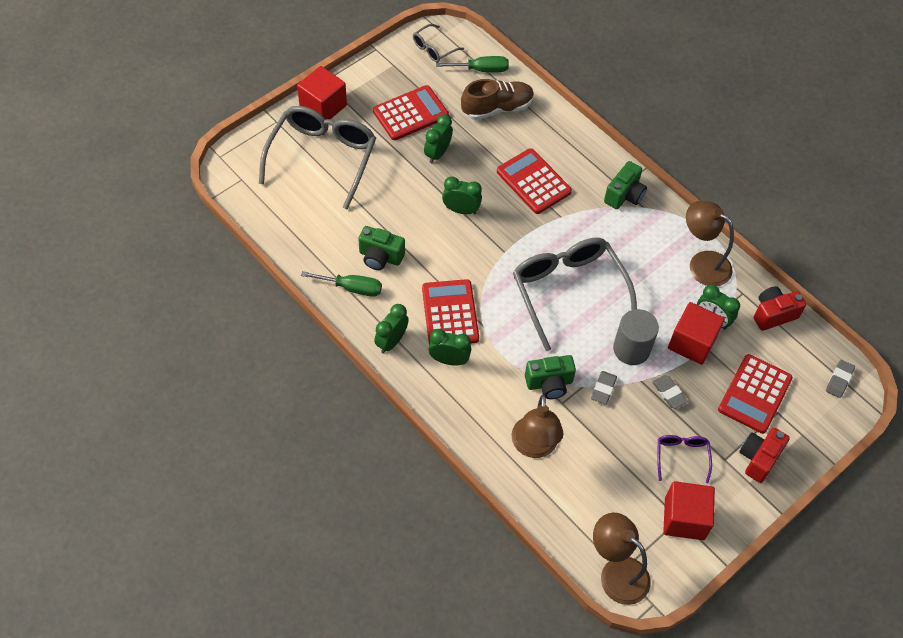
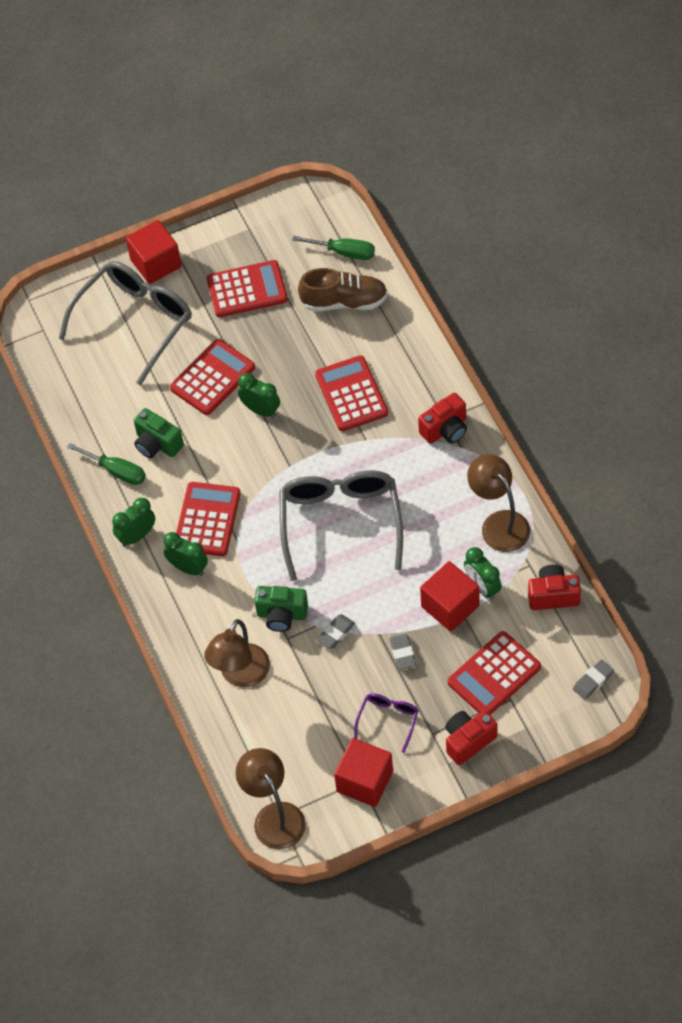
camera: 25 degrees right, 0 degrees up
grey glasses [413,24,464,62] -> none
green clock [424,114,453,163] -> none
green camera [604,161,647,209] -> red camera [418,393,467,444]
grey cylinder [613,309,659,365] -> none
none -> red calculator [170,339,255,415]

